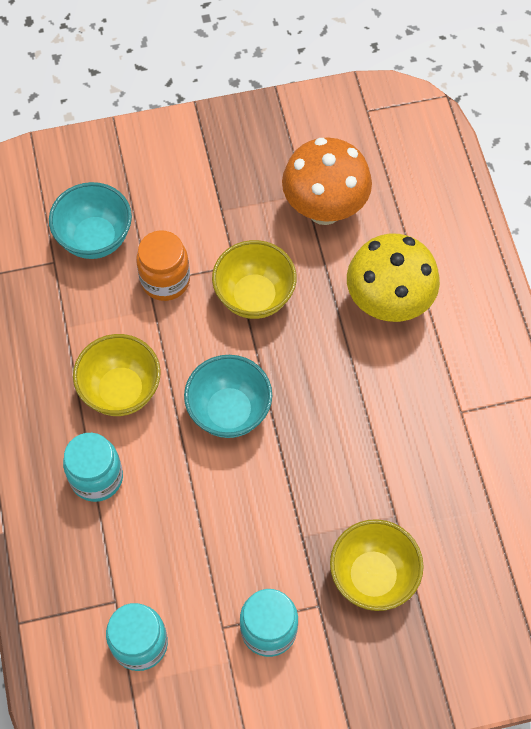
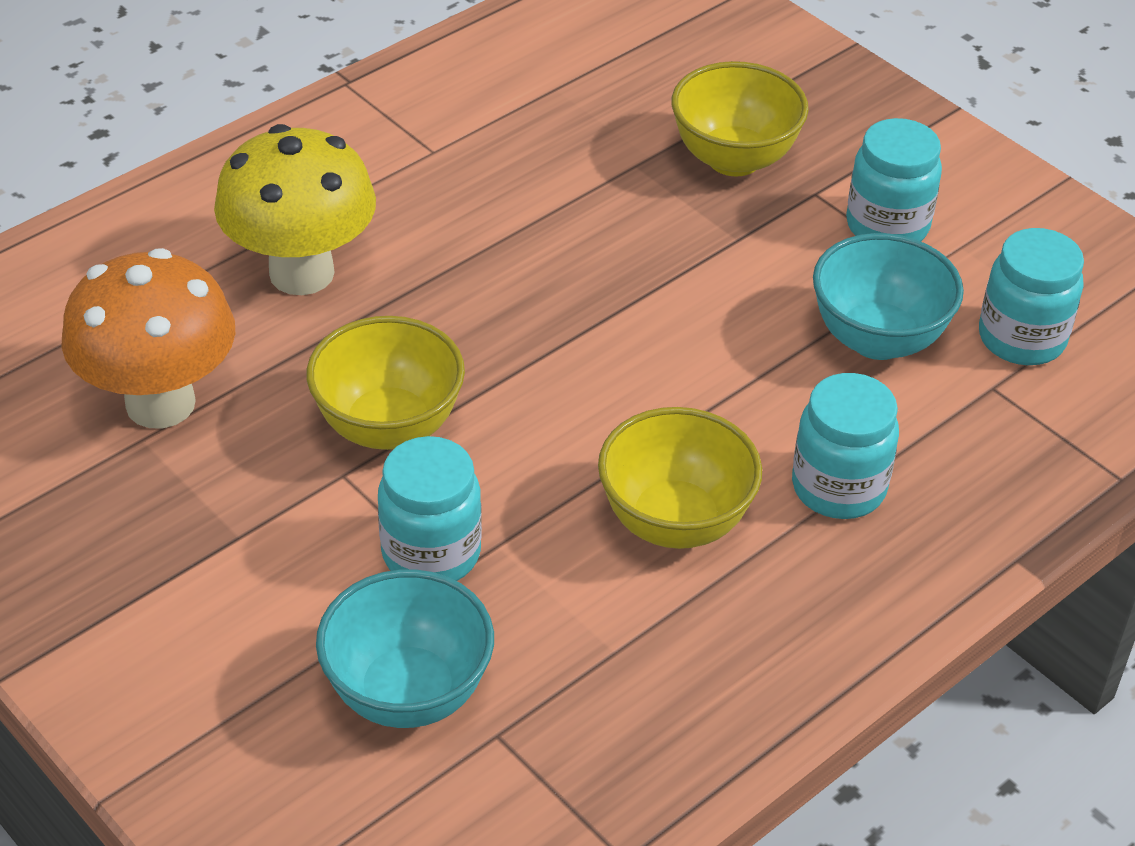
camera: 120 degrees left, 20 degrees down
orange jar [136,230,190,301] -> turquoise jar [378,436,482,581]
turquoise bowl [184,355,272,438] -> turquoise bowl moved to [813,233,964,360]

